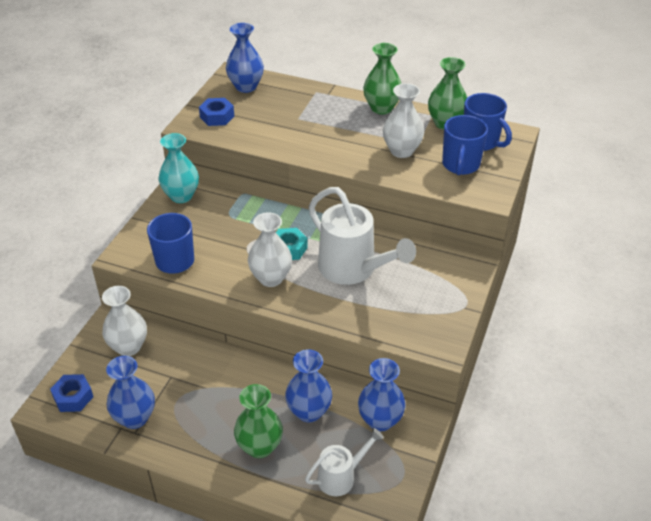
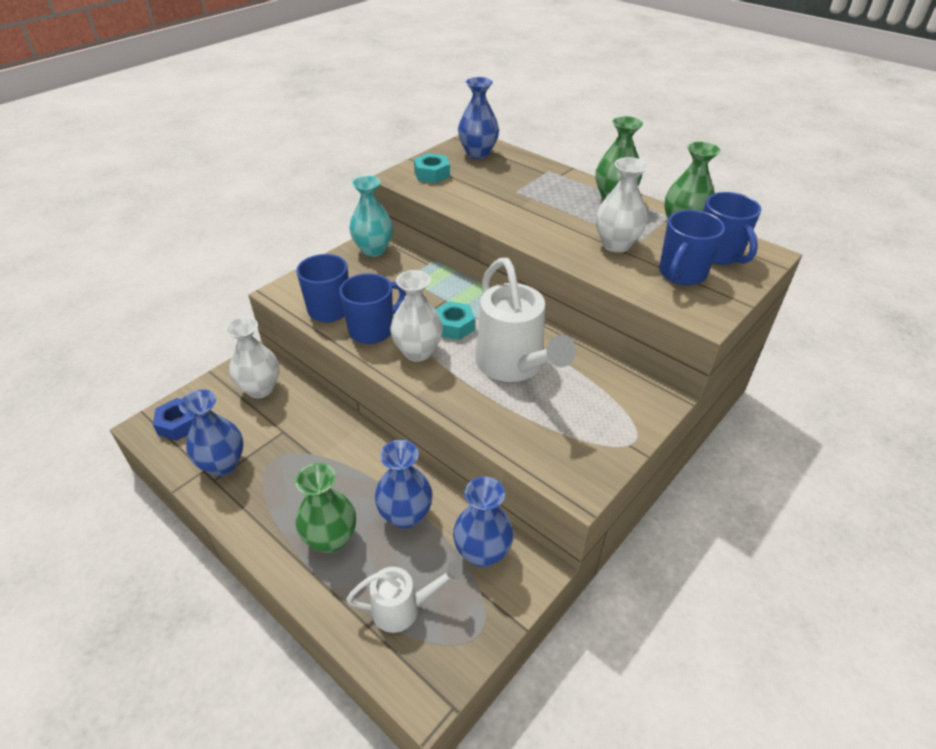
camera: 20 degrees right, 0 degrees up
blue nut [199,98,234,126] -> turquoise nut [414,153,450,183]
none -> blue mug [339,273,406,344]

